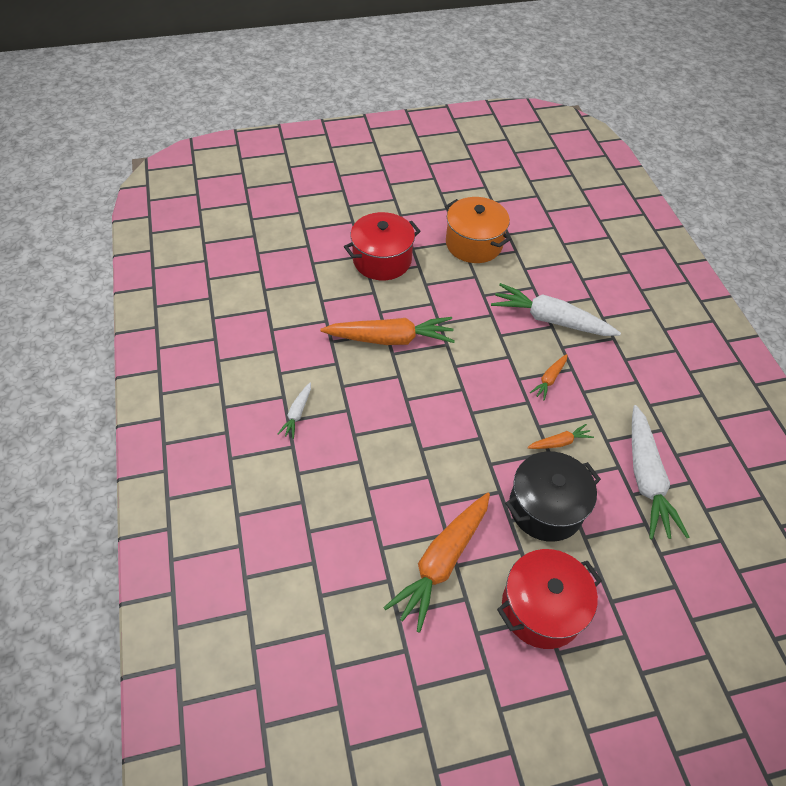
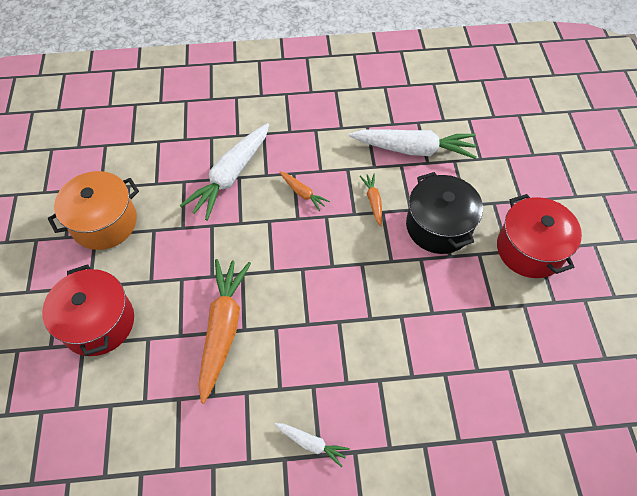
camera: 80 degrees left, 5 degrees up
orange carrot [383,493,490,633] -> none

